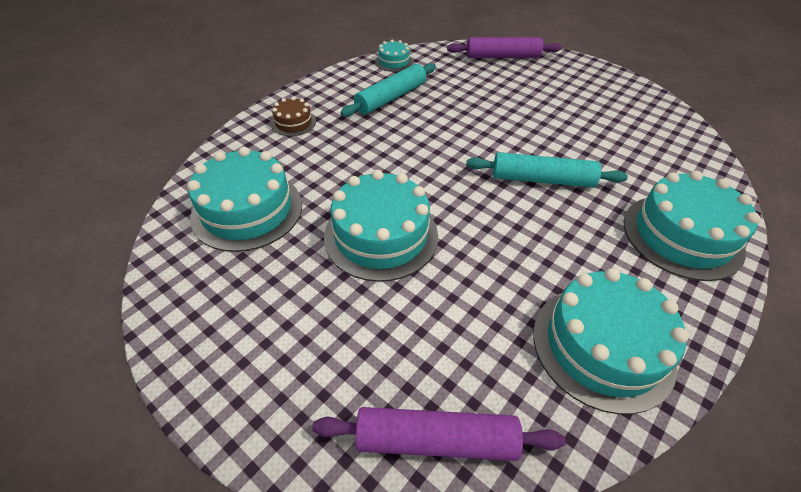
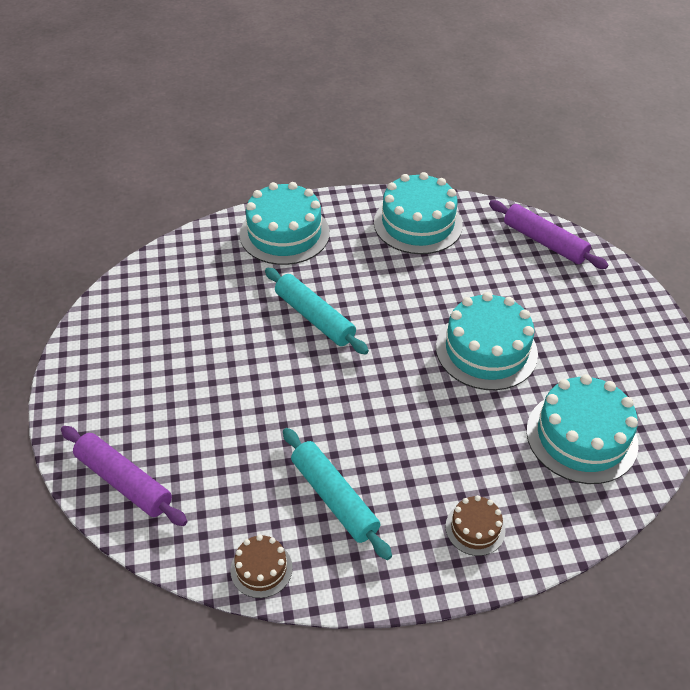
camera: 140 degrees left, 0 degrees up
turquoise rolling pin [340,63,436,117] -> turquoise rolling pin turned 60 degrees clockwise [283,428,392,560]
turquoise cake [375,40,413,72] -> brown cake [230,535,293,598]

